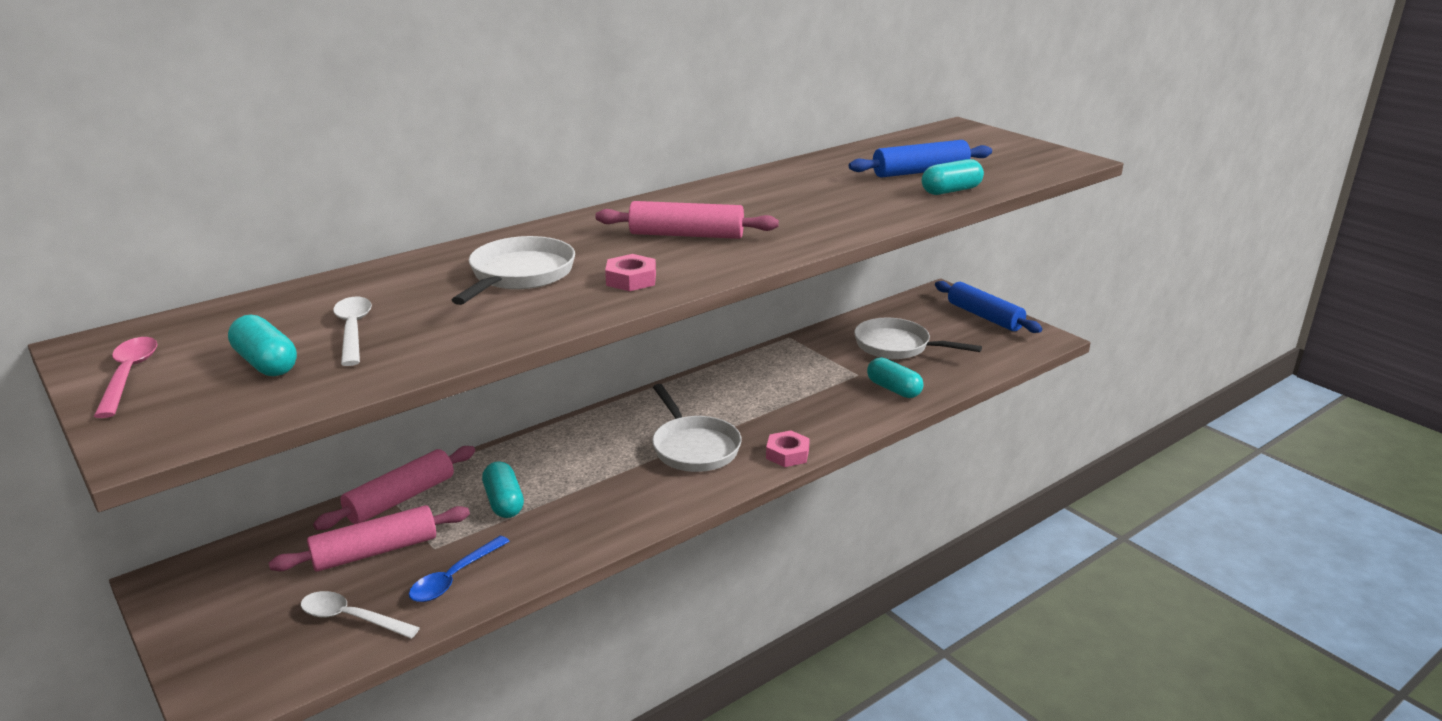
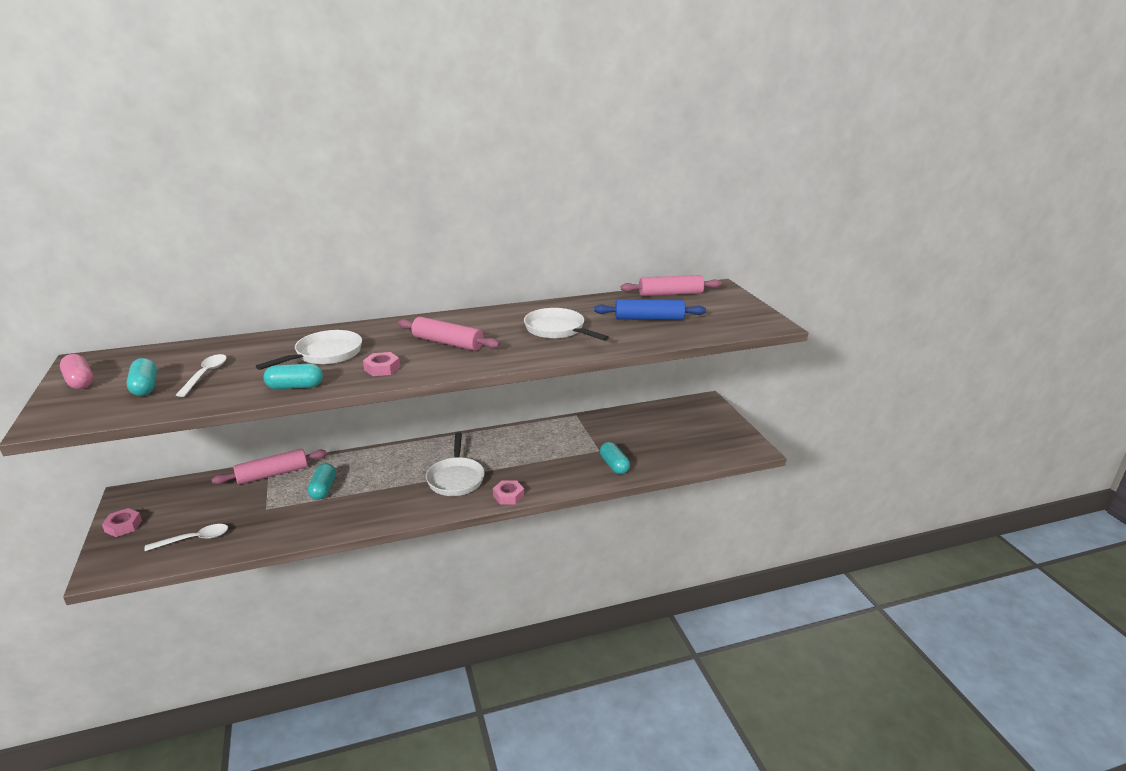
camera: 20 degrees right, 0 degrees up
pink spoon [94,337,157,418] -> pink capsule [60,354,93,389]
pink rolling pin [268,505,470,572] -> pink rolling pin moved to [621,275,722,296]
white spoon [301,591,420,639] -> white spoon turned 120 degrees clockwise [144,524,228,551]
blue spoon [409,536,510,602] -> none
white pan [854,318,982,359] -> white pan moved to [524,308,609,341]
turquoise capsule [922,159,984,195] -> turquoise capsule moved to [263,364,323,389]
blue rolling pin [935,281,1042,333] -> none
none -> pink nut [102,508,142,537]

